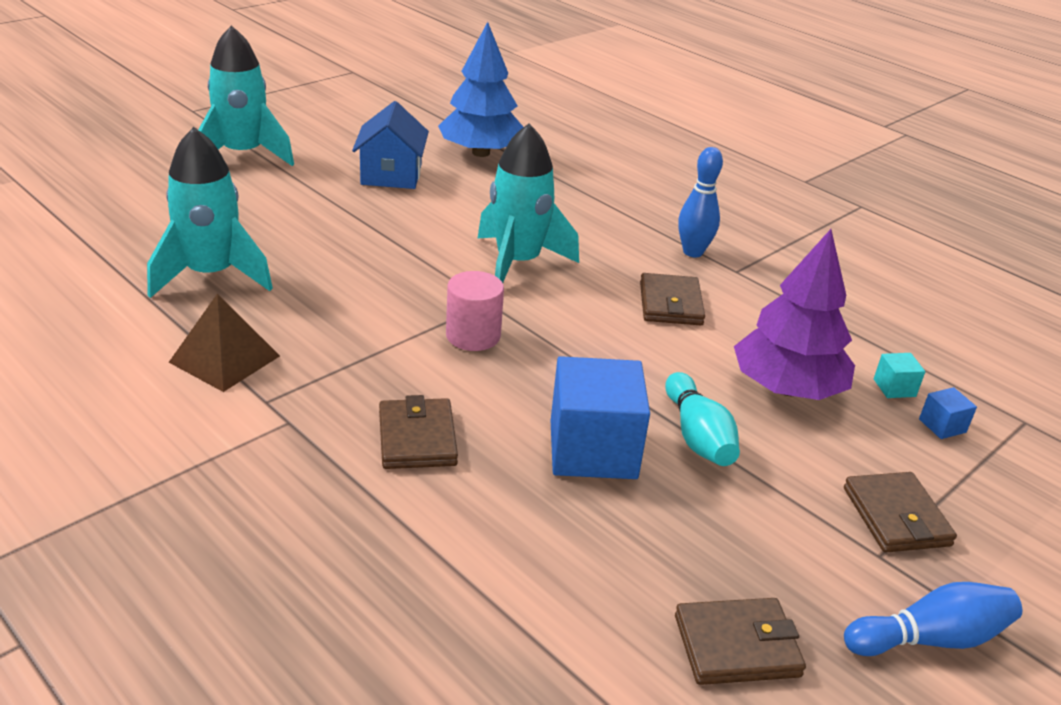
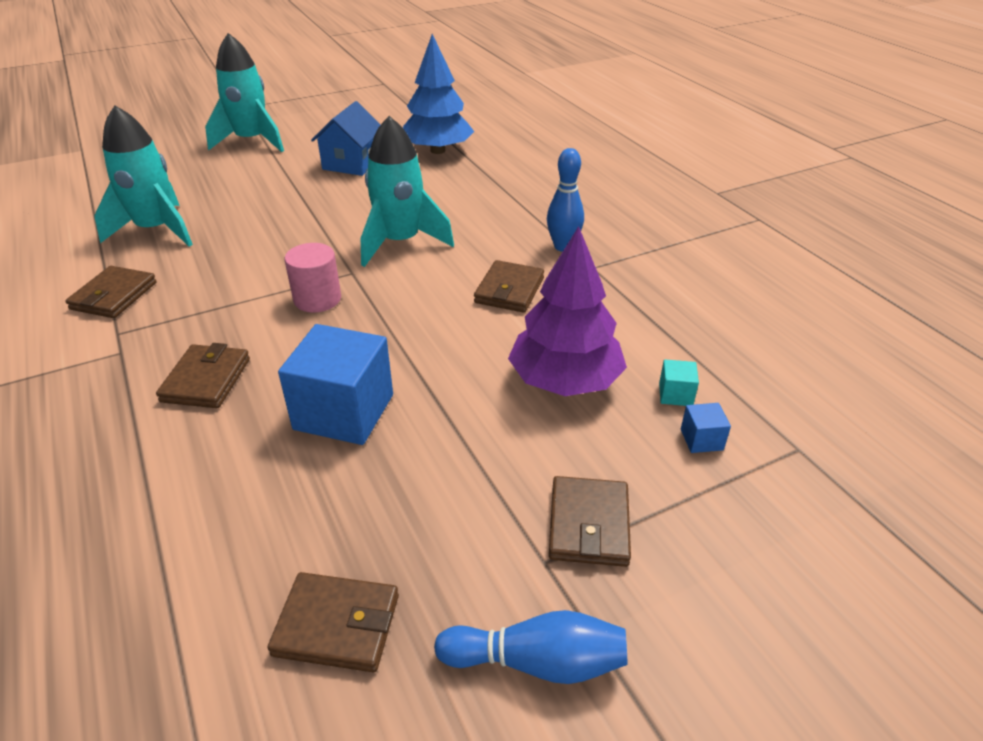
camera: 20 degrees right, 5 degrees up
brown pyramid [169,294,280,392] -> brown wallet [65,266,157,318]
turquoise bowling pin [665,372,740,466] -> none

